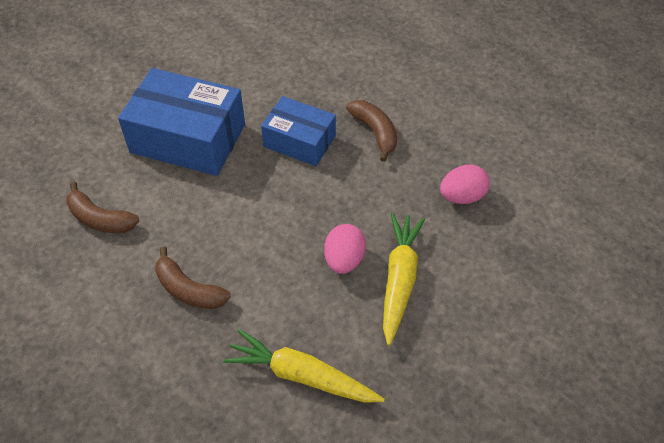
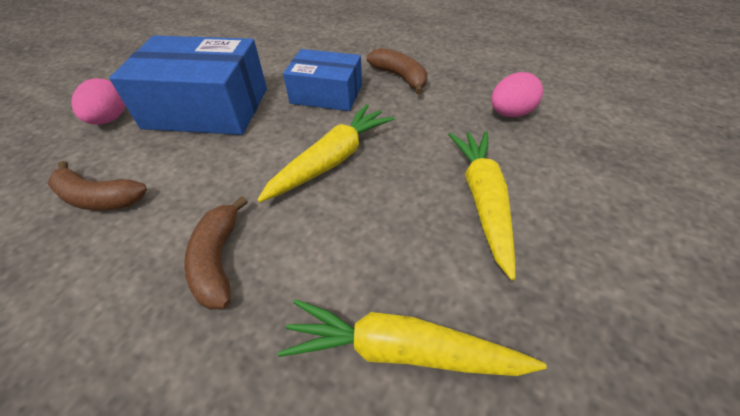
camera: 10 degrees left, 5 degrees down
brown banana [155,247,231,309] -> brown banana turned 60 degrees clockwise [184,196,248,310]
pink egg [324,224,366,274] -> pink egg moved to [71,78,125,125]
none -> yellow carrot [257,104,395,202]

